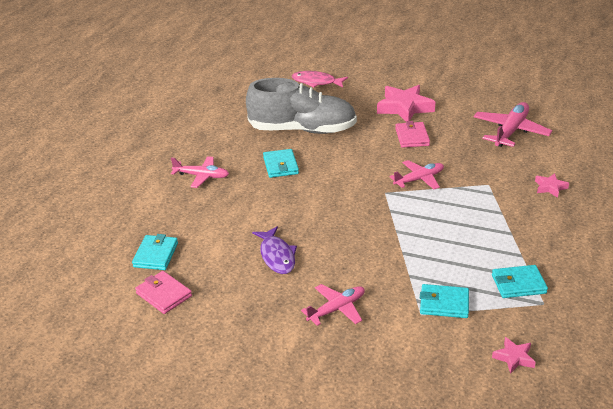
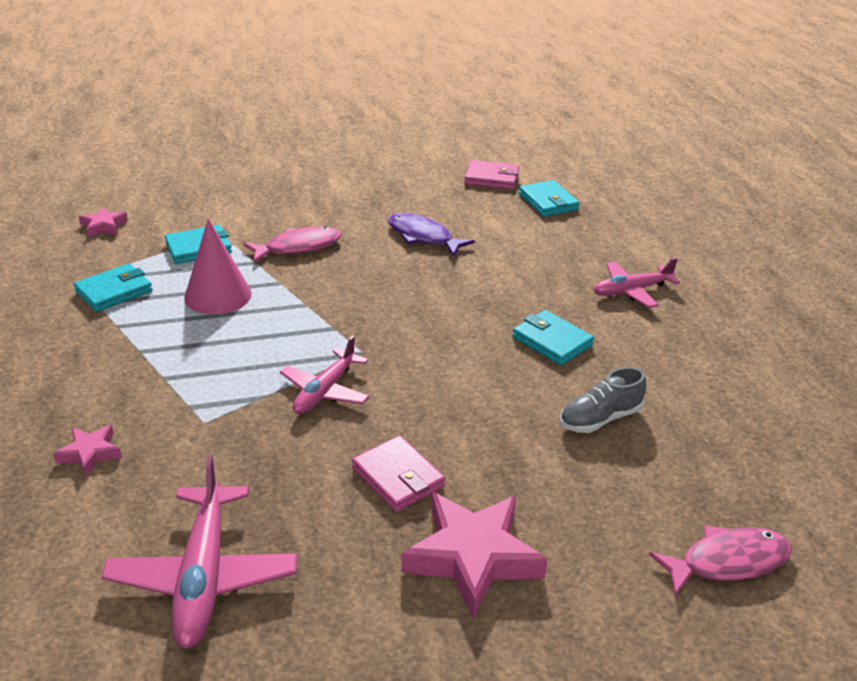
camera: 145 degrees right, 0 degrees up
grey shoe [246,78,357,134] -> grey shoe [560,367,646,433], size x0.45
pink plane [301,284,365,326] -> none
none -> pink cone [184,219,252,315]
none -> pink fish [243,226,341,263]

